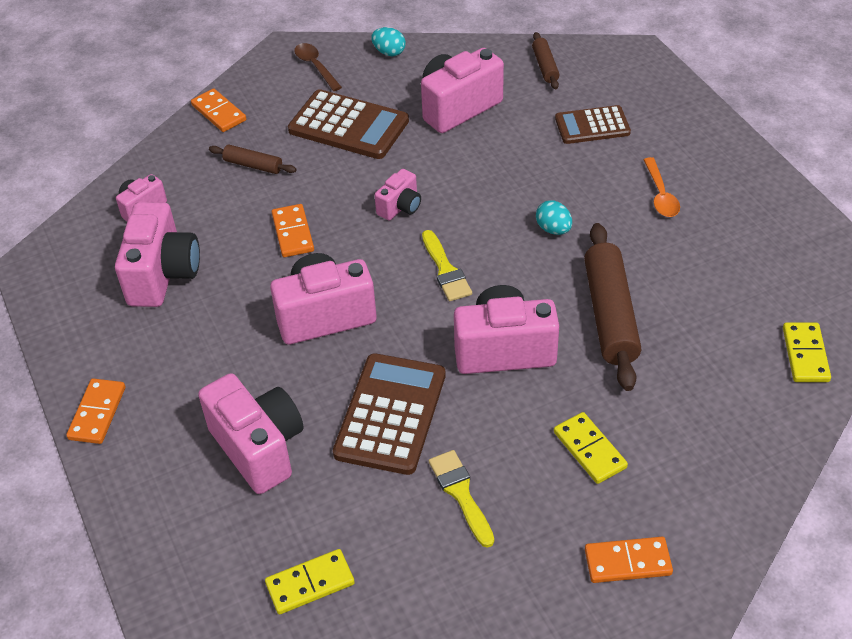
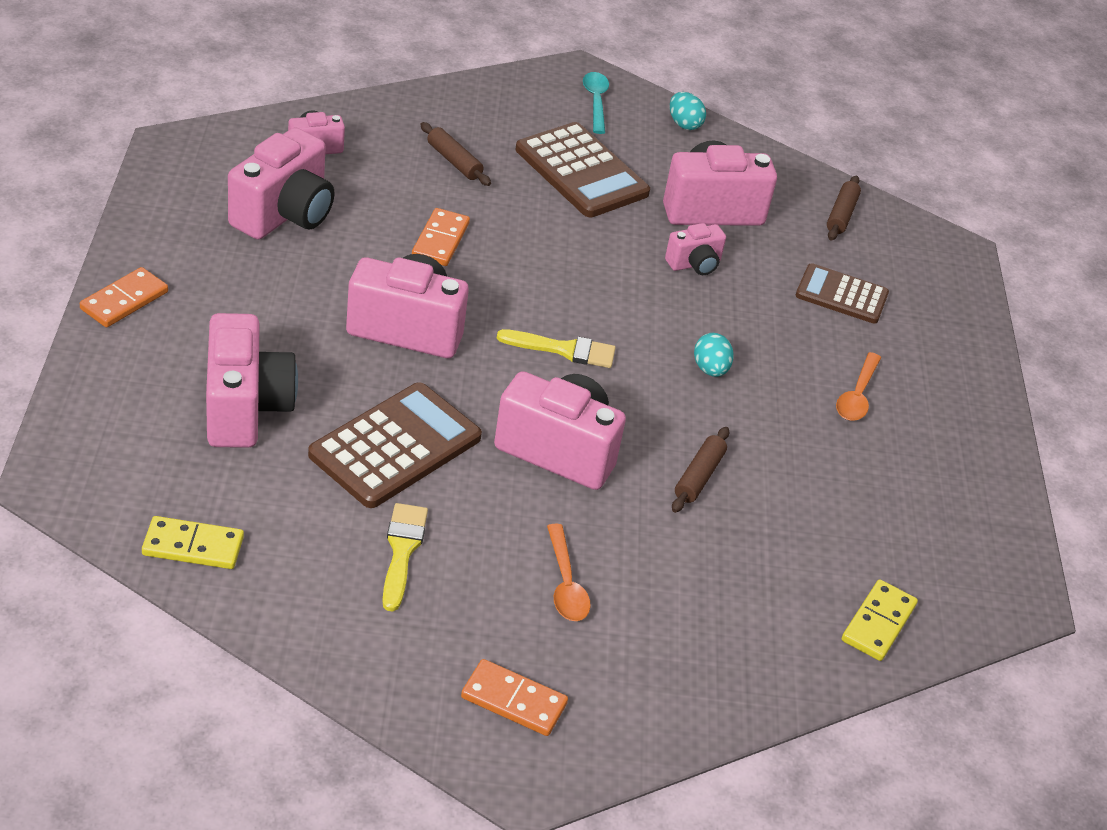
camera: 20 degrees right, 5 degrees down
orange domino [191,89,246,132] -> none
brown spoon [294,43,342,91] -> turquoise spoon [583,72,609,134]
pink camera [375,169,421,221] -> pink camera moved to [665,223,726,275]
yellow brush [422,230,472,301] -> yellow brush turned 90 degrees counterclockwise [497,329,615,368]
yellow domino [554,412,628,484] -> orange spoon [547,524,591,621]
brown rolling pin [584,223,641,391] -> brown rolling pin [672,427,729,513], size x0.51

